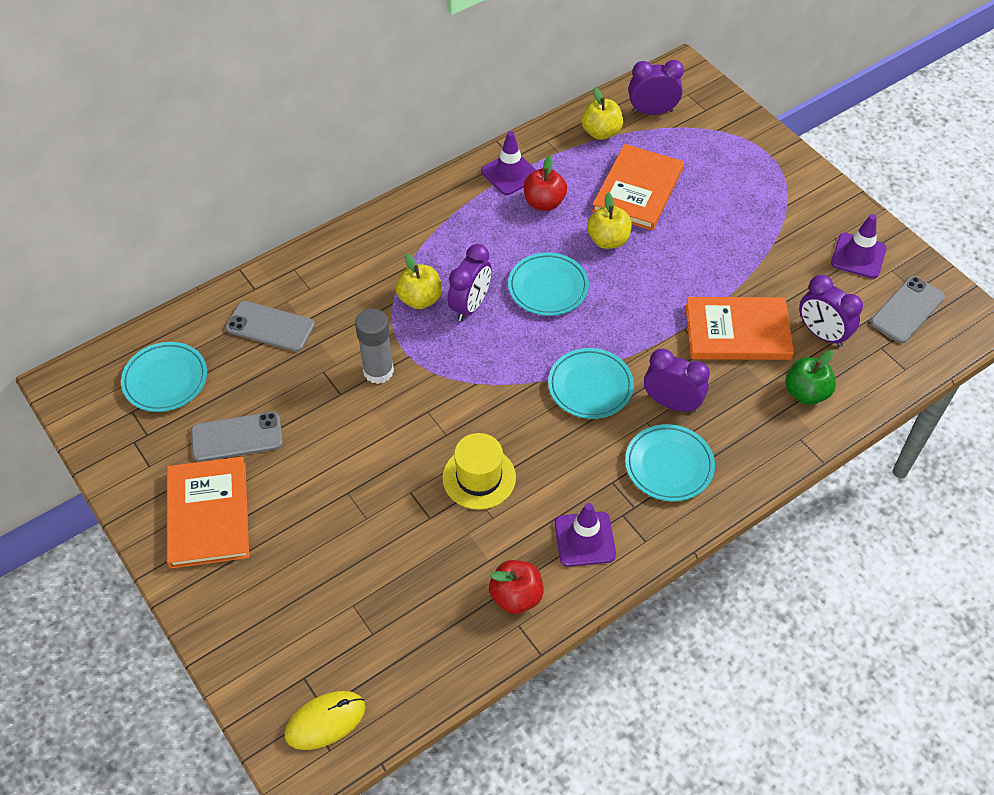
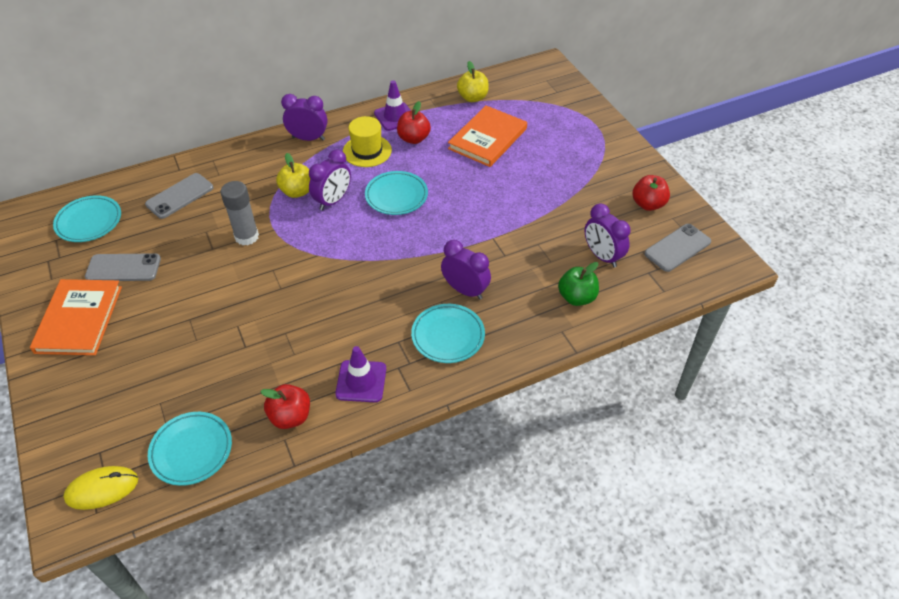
camera: 10 degrees right, 5 degrees down
grey phone [225,301,315,352] -> grey phone turned 75 degrees counterclockwise [145,173,214,219]
yellow hat [442,433,516,510] -> yellow hat moved to [343,116,392,167]
turquoise plate [548,348,634,419] -> turquoise plate moved to [148,412,232,486]
yellow apple [587,193,632,249] -> none
purple clock [629,60,684,115] -> purple clock moved to [281,94,327,141]
orange book [685,297,794,360] -> none
purple traffic cone [831,214,887,279] -> red apple [633,175,670,211]

